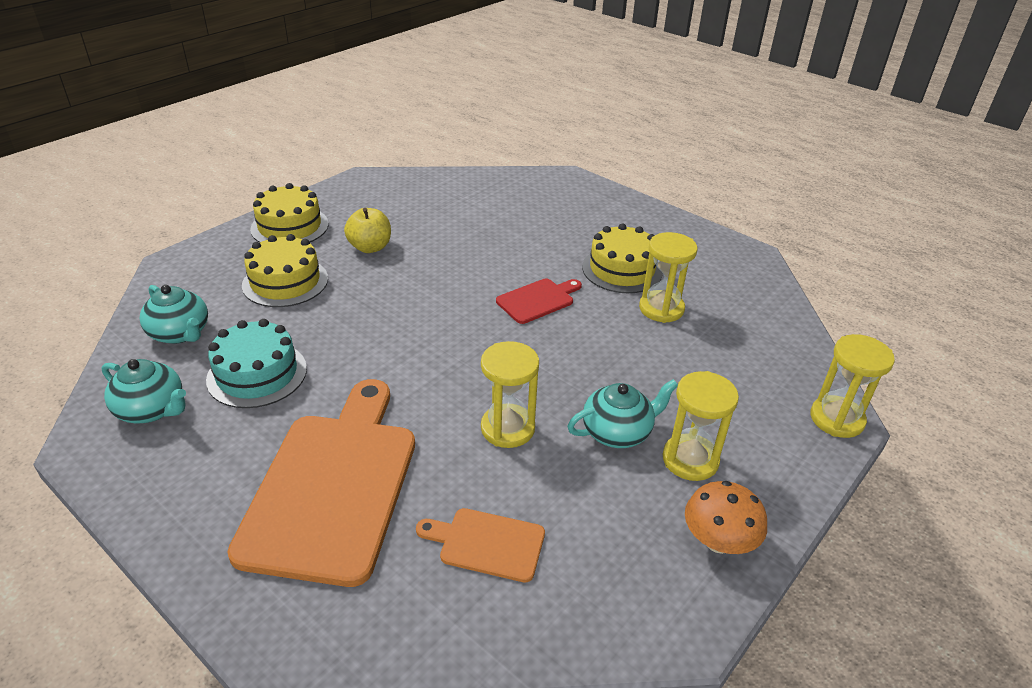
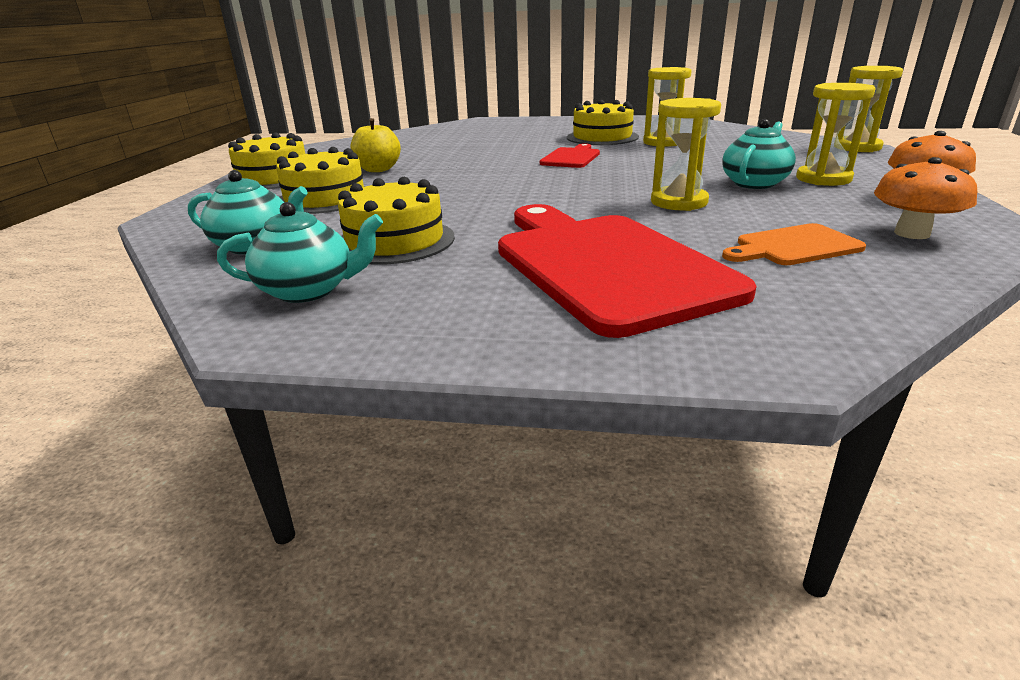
camera: 30 degrees left, 10 degrees down
turquoise cake [206,319,307,408] -> yellow cake [338,177,455,265]
orange cutting board [227,379,415,587] -> red cutting board [498,204,757,338]
none -> orange mushroom [874,157,977,239]

